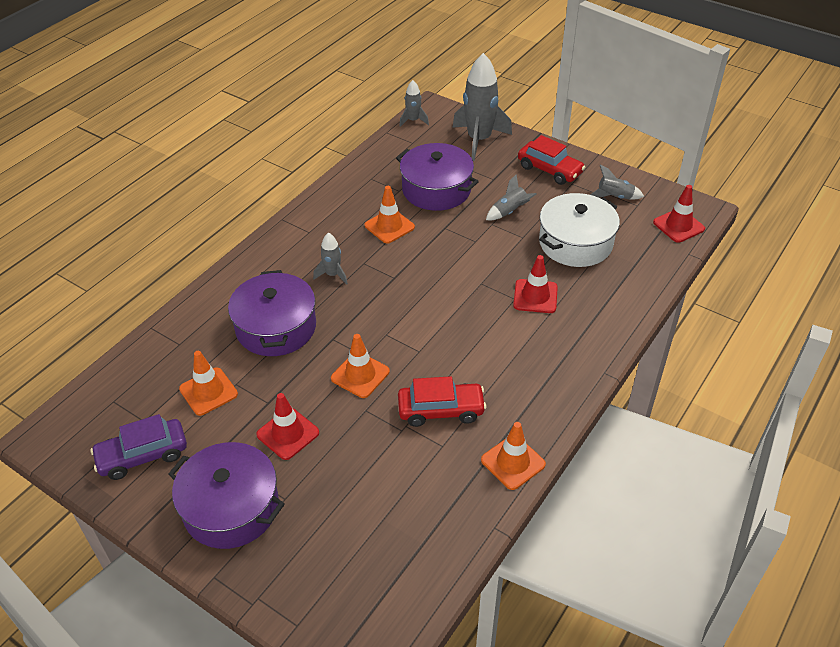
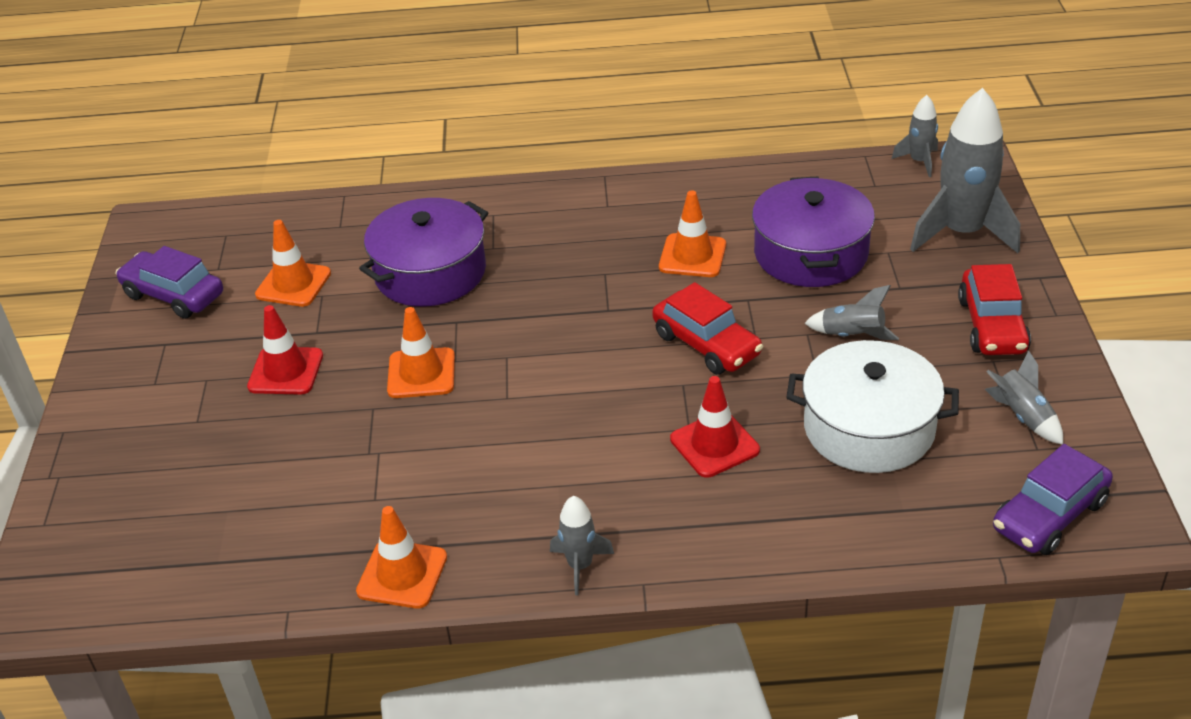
camera: 55 degrees right, 5 degrees down
purple pot [168,442,284,549] -> none
grey rocket [313,233,348,285] -> grey rocket moved to [550,496,614,595]
red car [398,376,487,427] -> red car moved to [652,282,763,375]
red traffic cone [653,185,705,243] -> purple car [993,444,1113,555]

